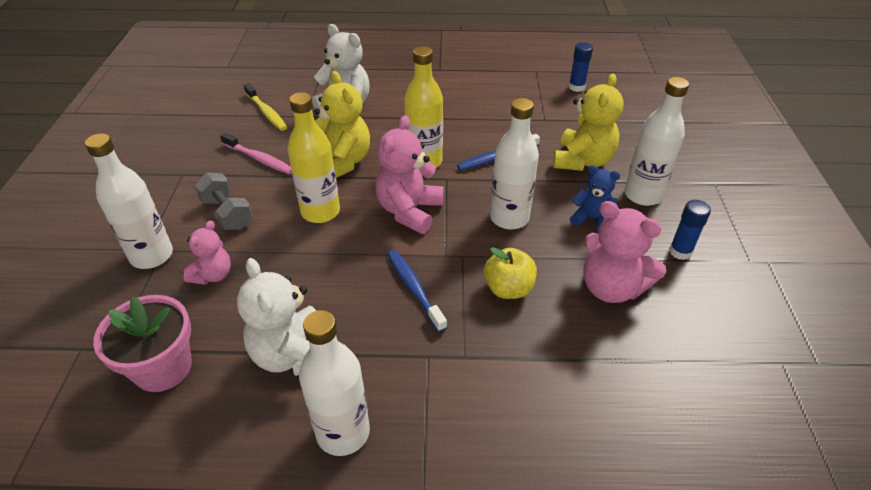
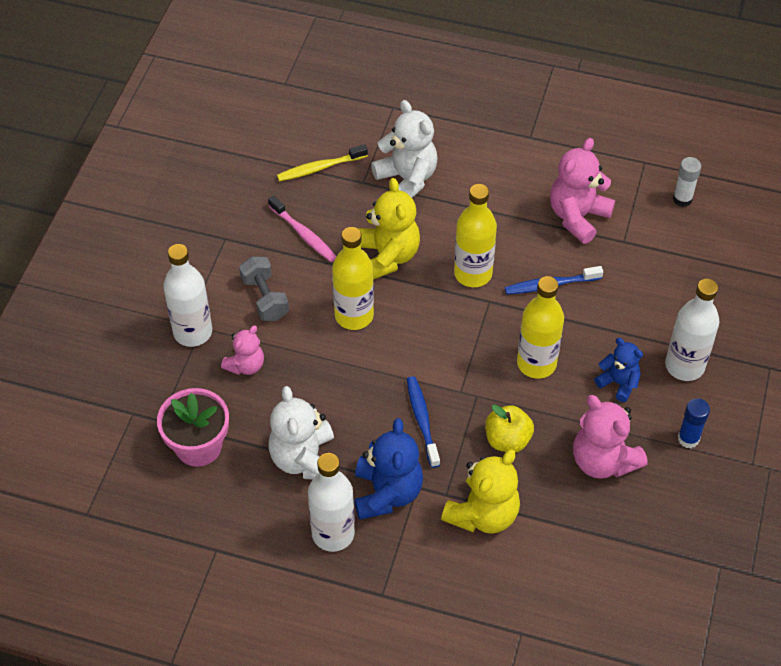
camera: 15 degrees right, 10 degrees up
yellow toothbrush [244,83,287,131] -> yellow toothbrush turned 90 degrees clockwise [277,144,368,181]
pink teddy bear [376,115,444,234] -> pink teddy bear moved to [550,138,615,244]
white bottle [490,98,539,229] -> yellow bottle [517,276,564,379]
yellow teddy bear [553,74,624,171] -> yellow teddy bear moved to [441,450,520,534]
blue glue stick [568,42,593,92] -> white glue stick [673,157,701,207]
none -> blue teddy bear [354,418,423,520]

